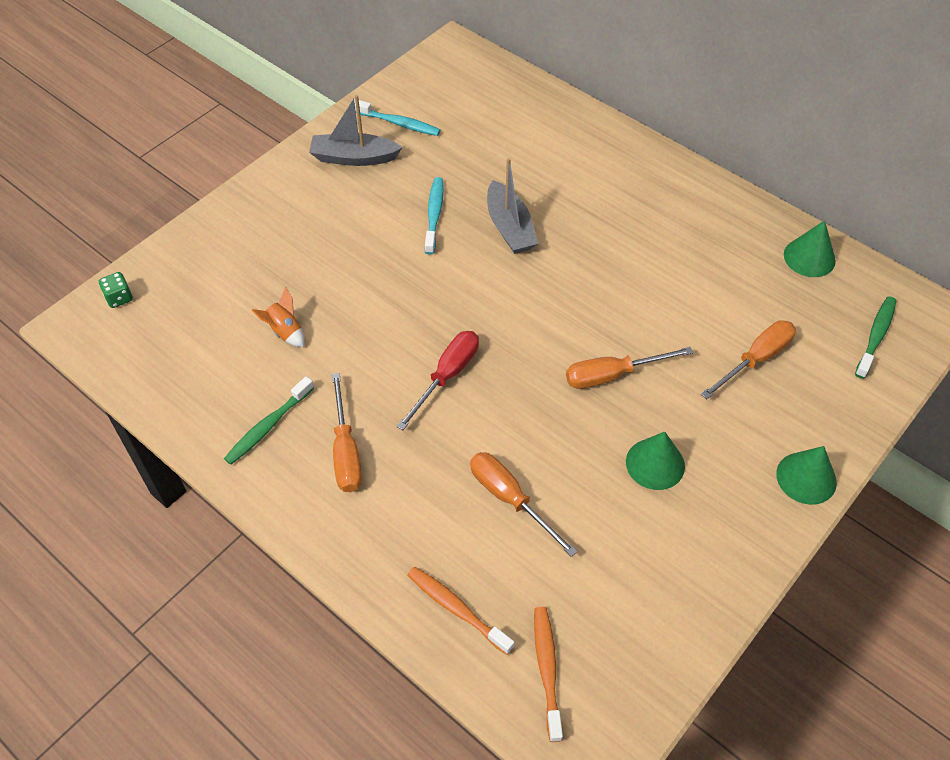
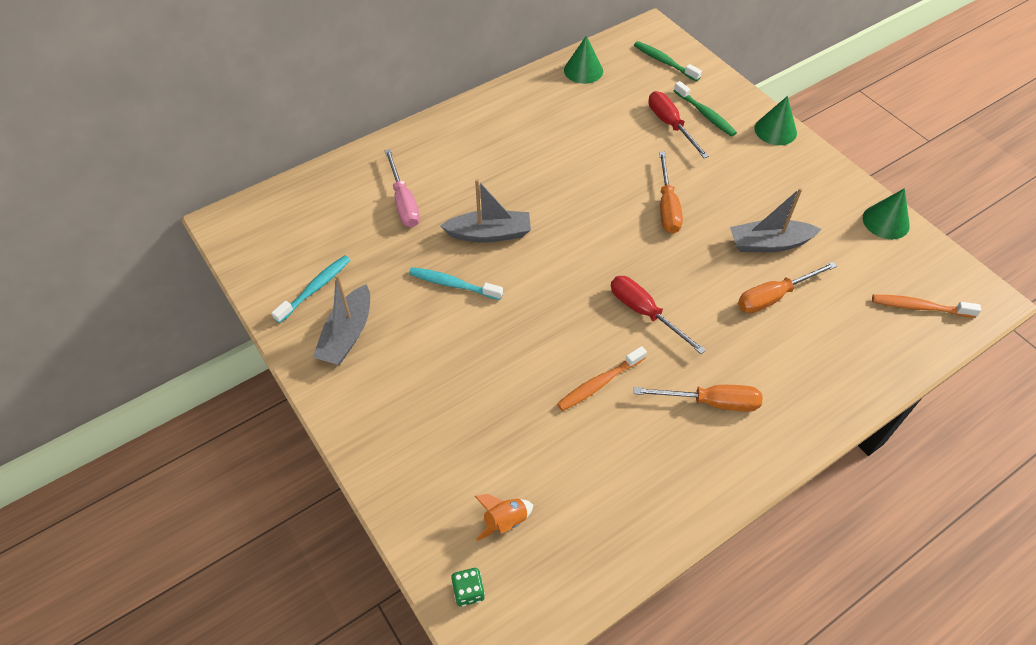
camera: 75 degrees left, 0 degrees up
green toothbrush [224,376,314,465] -> green toothbrush moved to [674,81,737,137]
orange rocket [251,287,305,347] -> orange rocket moved to [475,494,533,541]
orange toothbrush [407,567,514,655] -> orange toothbrush moved to [557,346,647,411]
green cone [626,432,685,490] -> green cone moved to [863,188,910,239]
orange screwdriver [701,320,796,399] -> red screwdriver [648,91,709,158]
none -> pink screwdriver [384,149,420,227]
none -> grey boat [730,188,822,252]

